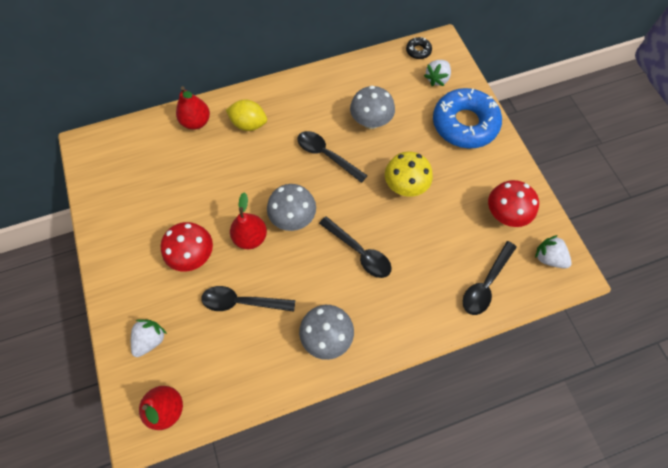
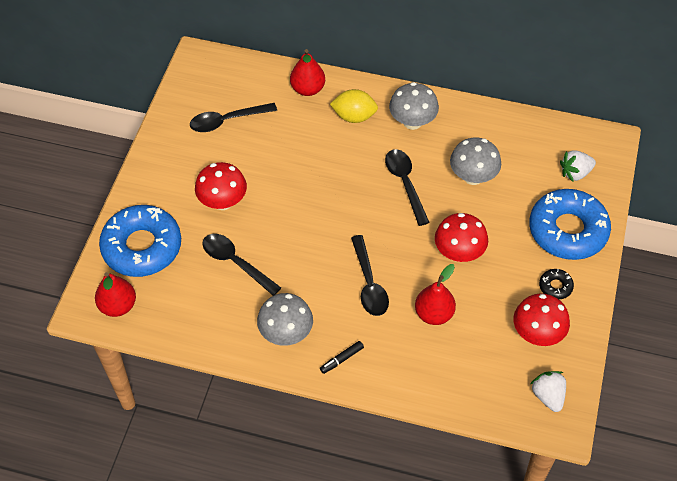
camera: 35 degrees right, 10 degrees down
white strawberry [131,319,167,357] -> blue donut [99,205,181,277]
yellow lemon [226,100,267,131] -> yellow lemon turned 45 degrees counterclockwise [330,89,378,123]
red pear [230,192,267,249] -> red pear moved to [415,264,456,325]
grey mushroom [267,184,316,231] -> grey mushroom moved to [389,82,439,130]
yellow mushroom [385,151,433,197] -> red mushroom [435,213,488,262]
black donut [406,37,432,59] -> black donut moved to [539,269,574,300]
black spoon [463,241,517,315] -> black spoon moved to [190,103,277,132]
none -> black marker [320,341,364,374]

